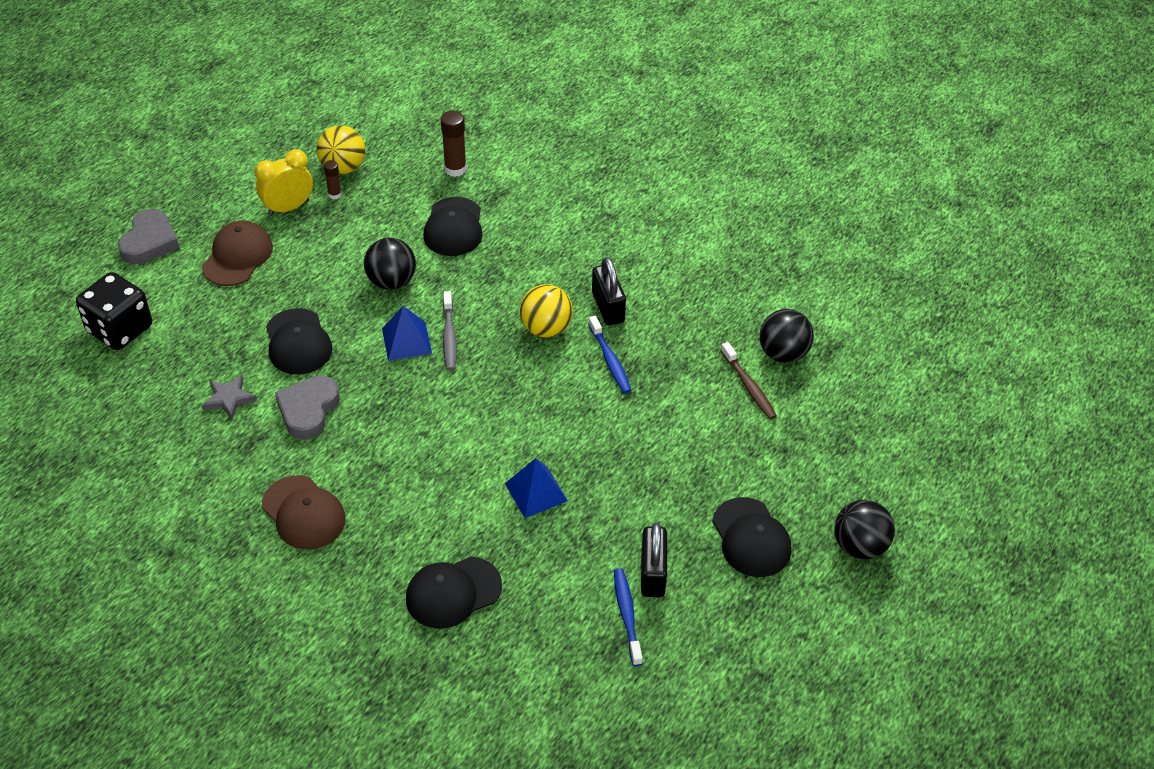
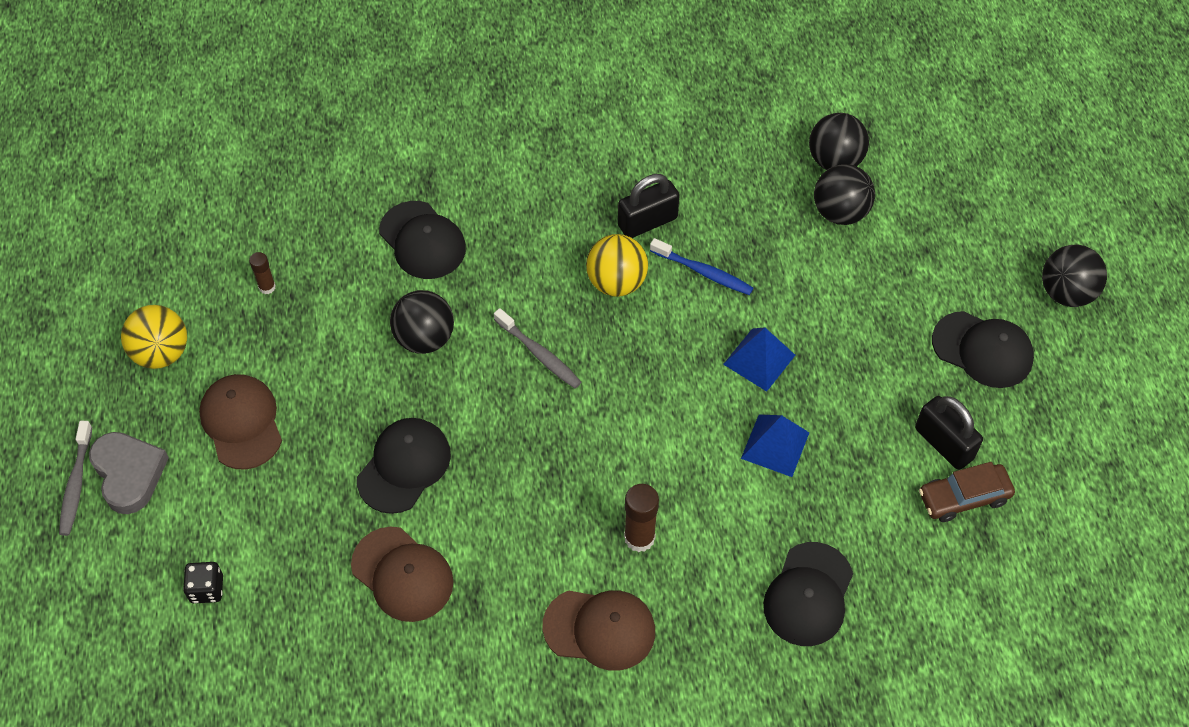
camera: 40 degrees left, 10 degrees up
black dice [76,272,152,350] -> black dice [183,562,223,603], size x0.49
grey star [202,375,257,420] -> brown cap [351,527,454,622]
yellow clock [255,149,313,216] -> none
black cap [266,308,333,375] -> black cap turned 90 degrees counterclockwise [357,418,451,514]
grey heart [275,376,340,440] -> none
yellow ball [316,125,365,174] -> yellow ball moved to [121,305,187,369]
blue pyramid [382,306,432,361] -> blue pyramid moved to [723,328,795,392]
brown glue stick [441,110,467,177] -> brown glue stick moved to [624,484,659,552]
black padlock [592,257,626,325] -> black padlock turned 60 degrees counterclockwise [618,174,679,238]
blue toothbrush [614,568,643,666] -> brown car [919,462,1015,522]
brown toothbrush [721,342,777,420] -> black ball [814,164,875,225]
none -> grey toothbrush [59,421,92,536]

